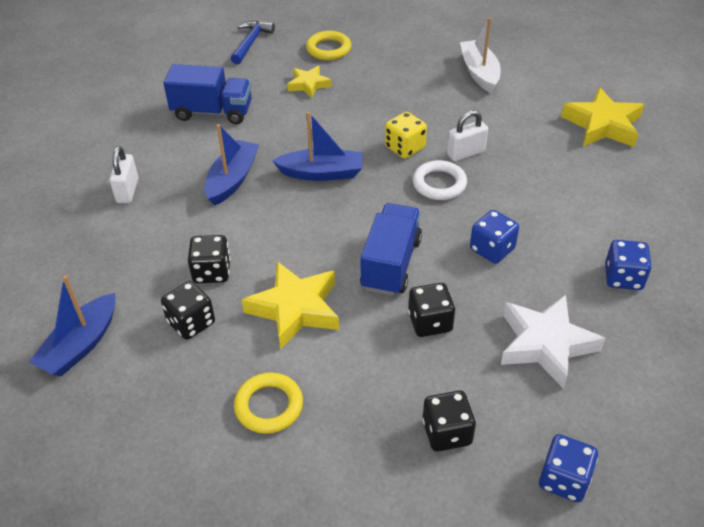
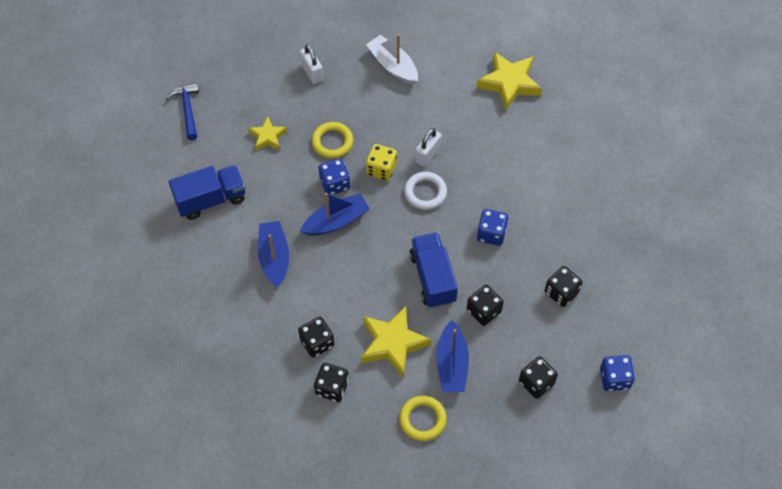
camera: 30 degrees left, 15 degrees up
blue boat [29,275,116,376] -> blue boat moved to [436,320,469,392]
white padlock [109,146,139,203] -> white padlock moved to [300,44,323,84]
yellow ring [306,31,351,60] -> yellow ring moved to [311,122,353,159]
white star [501,295,605,389] -> black dice [545,266,582,307]
blue dice [605,240,652,290] -> blue dice moved to [318,158,350,195]

